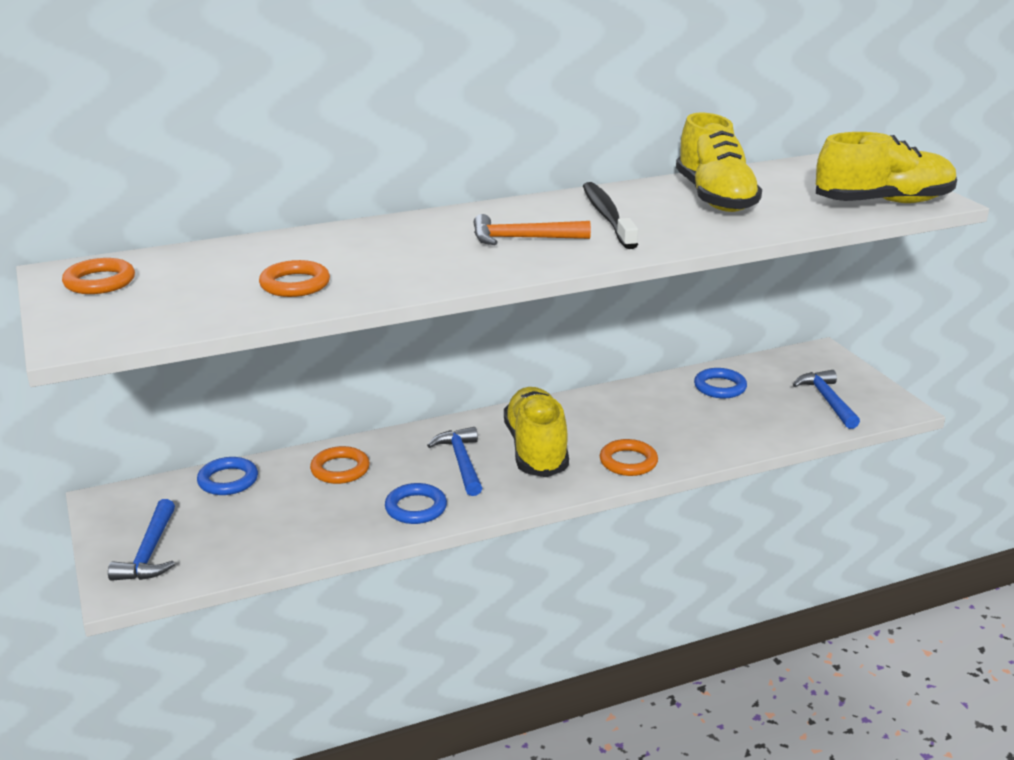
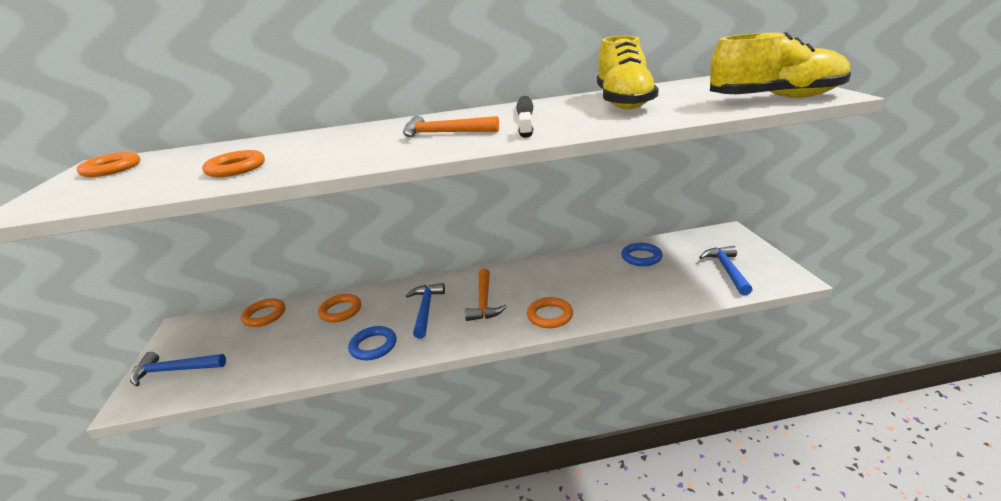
camera: 15 degrees right, 0 degrees up
blue hammer [108,499,175,581] -> blue hammer turned 75 degrees clockwise [130,352,226,387]
blue ring [197,457,258,495] -> orange ring [241,298,286,327]
yellow shoe [504,387,569,477] -> orange hammer [465,269,506,321]

